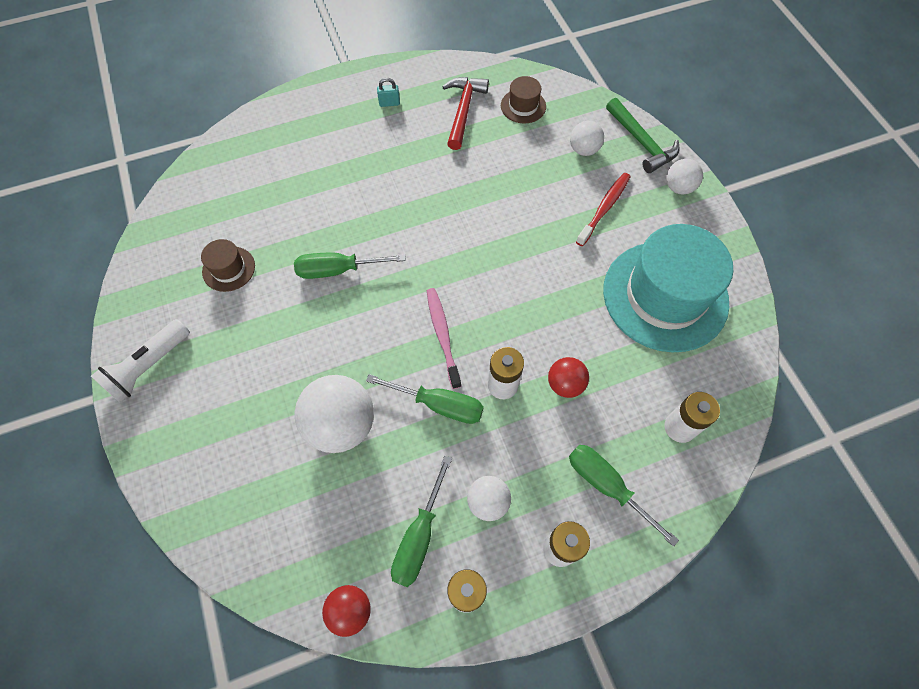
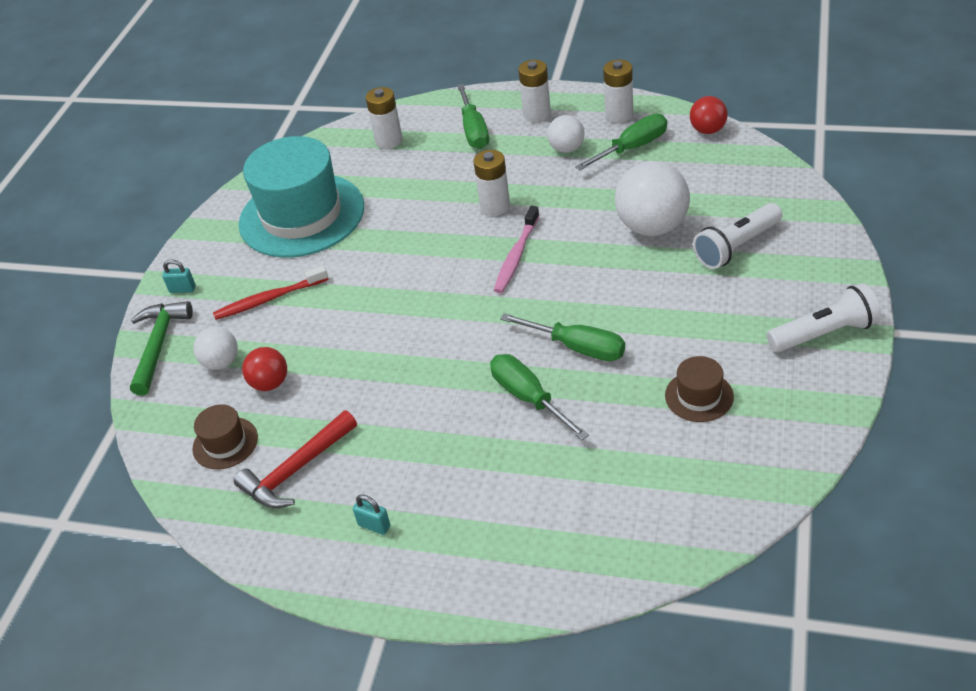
camera: 140 degrees left, 20 degrees down
green screwdriver [366,374,484,424] -> green screwdriver moved to [490,354,589,440]
red ball [548,357,589,398] -> red ball moved to [242,347,287,391]
white ball [666,159,703,195] -> turquoise padlock [162,259,195,293]
none -> white flashlight [693,203,782,269]

